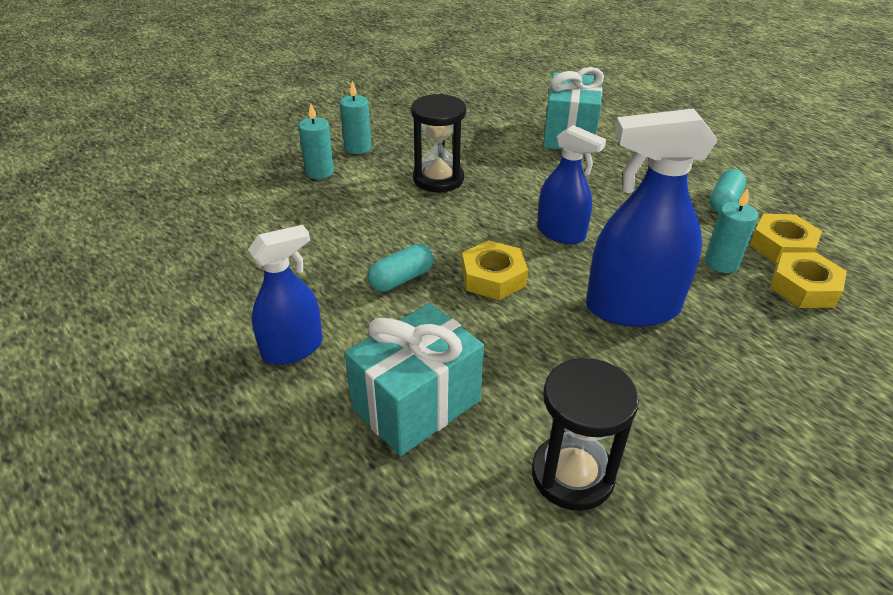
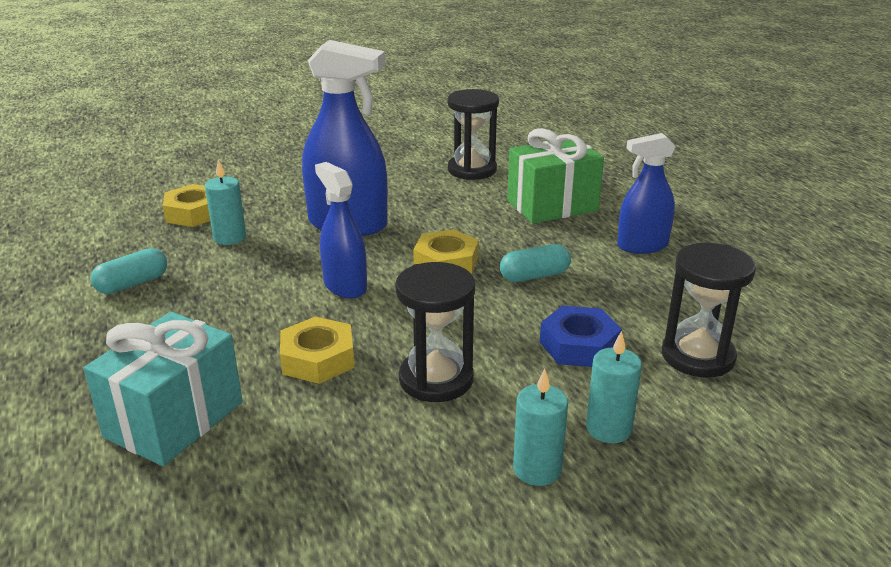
camera: 160 degrees left, 10 degrees down
turquoise gift [345,303,484,456] -> green gift [507,128,604,224]
yellow nut [750,214,822,263] -> yellow nut moved to [280,317,354,384]
none -> blue nut [540,306,622,367]
none -> black hourglass [662,243,756,377]

